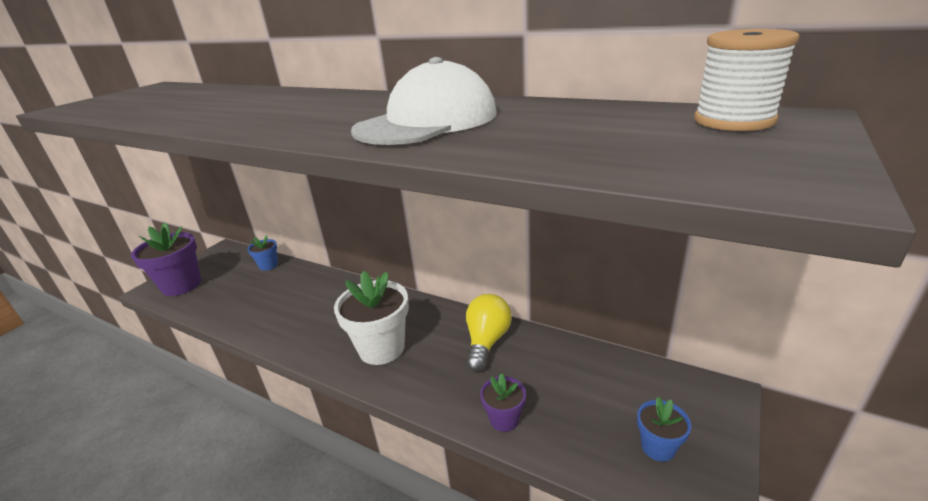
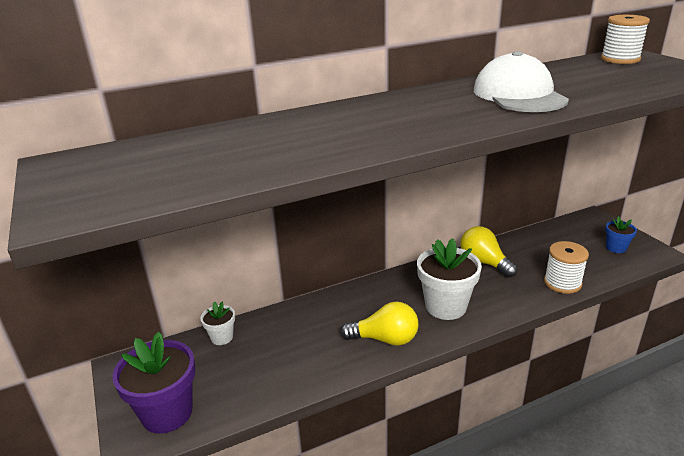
camera: 55 degrees left, 0 degrees up
blue flower pot [247,235,278,271] -> white flower pot [200,302,235,345]
purple flower pot [480,373,526,432] -> white spool [544,241,589,294]
none -> yellow light bulb [340,302,419,346]

